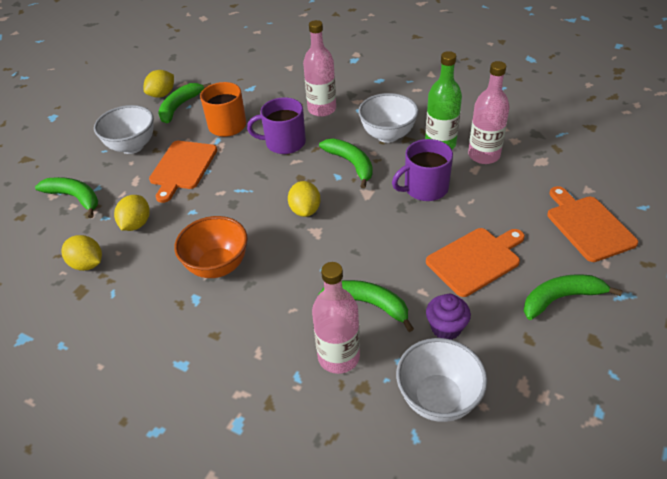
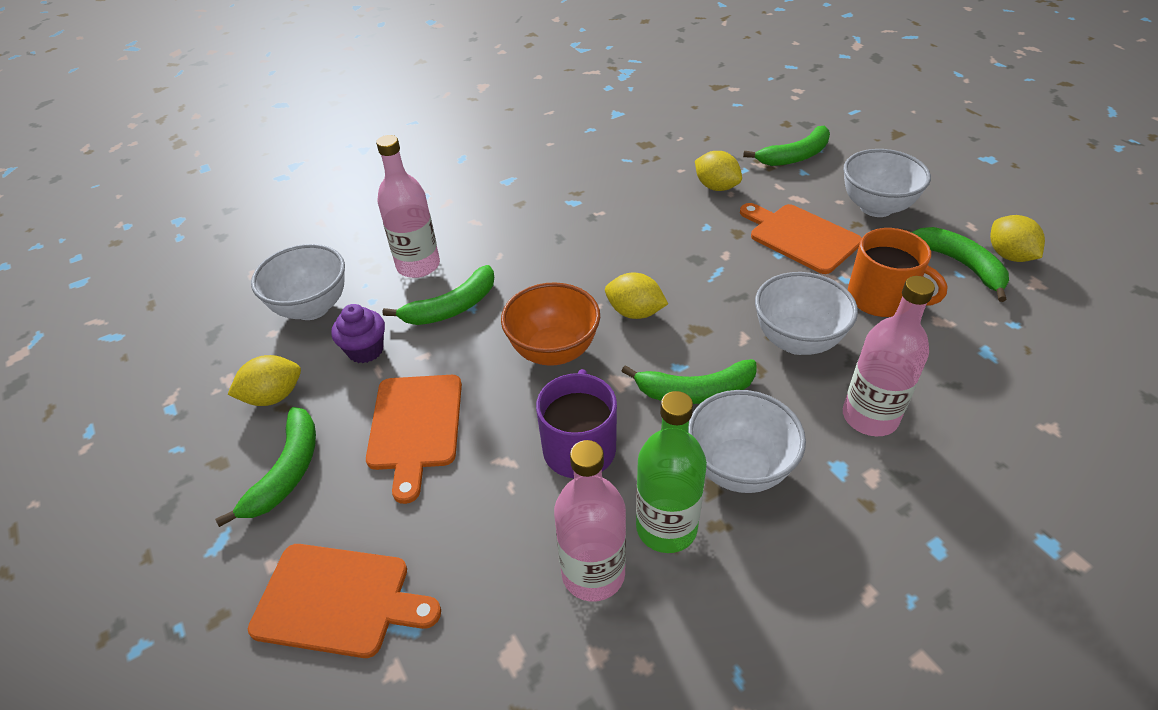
camera: 120 degrees right, 0 degrees up
yellow lemon [61,235,102,271] -> yellow lemon moved to [227,355,301,406]
orange bowl [174,216,248,278] -> orange bowl moved to [501,282,600,366]
purple mug [247,98,306,154] -> white bowl [755,272,858,355]

